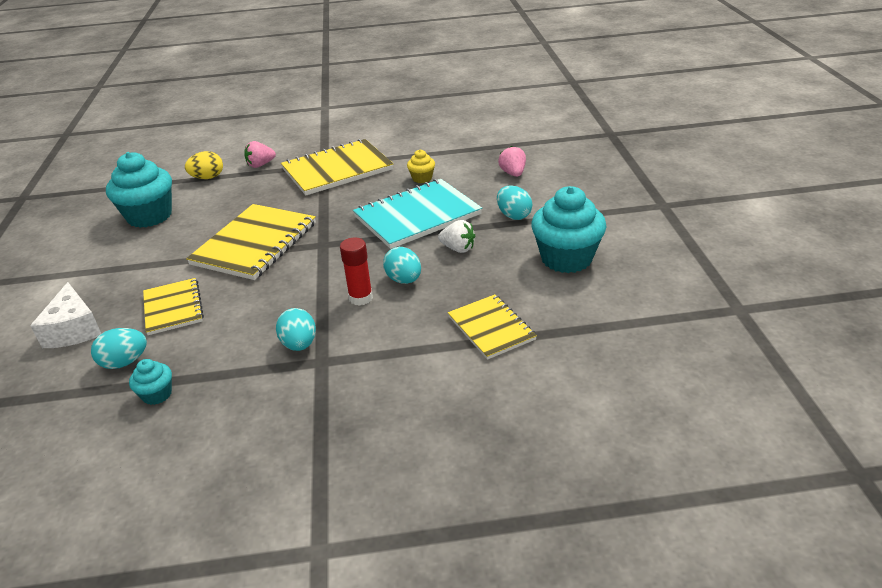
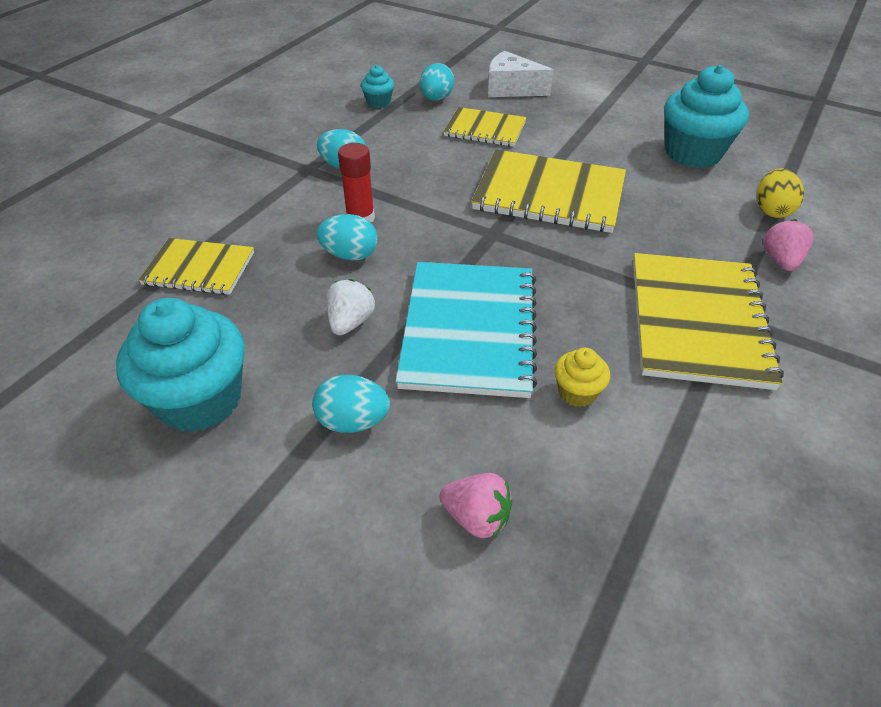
camera: 125 degrees right, 10 degrees up
yellow notebook [186,204,316,280] -> yellow notebook turned 45 degrees counterclockwise [471,150,626,233]
white strawberry [438,220,475,253] -> white strawberry turned 135 degrees clockwise [327,279,375,335]

